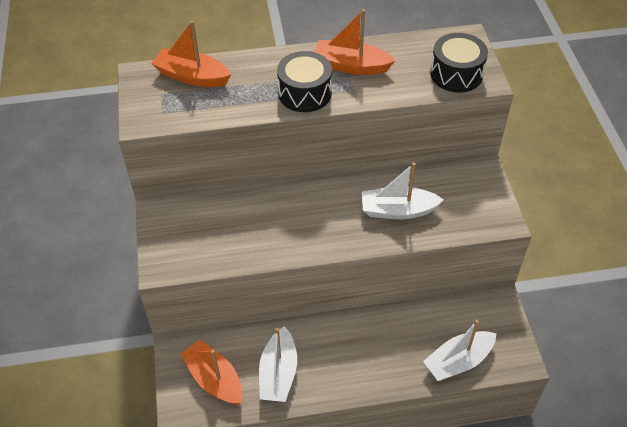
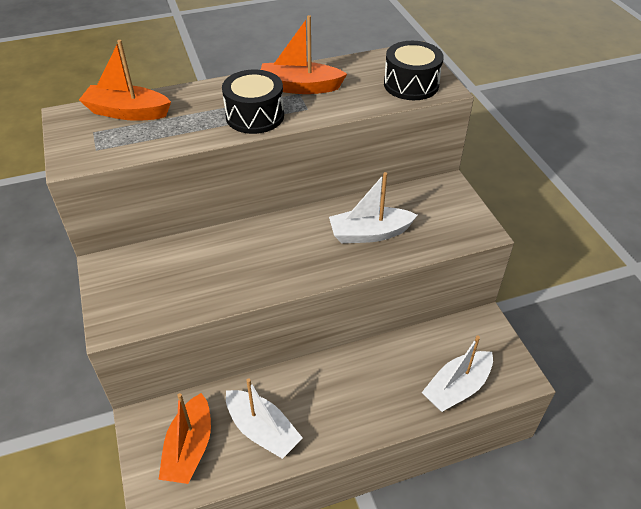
camera: 10 degrees left, 5 degrees down
orange boat [180,340,243,405] -> orange boat turned 120 degrees counterclockwise [158,393,211,484]
white boat [259,326,297,402] -> white boat turned 45 degrees counterclockwise [226,379,303,459]

